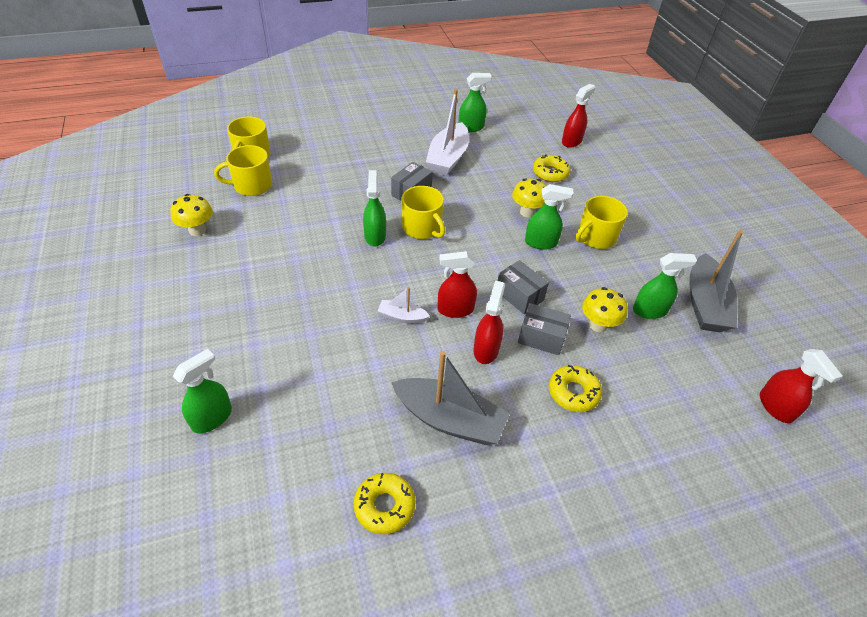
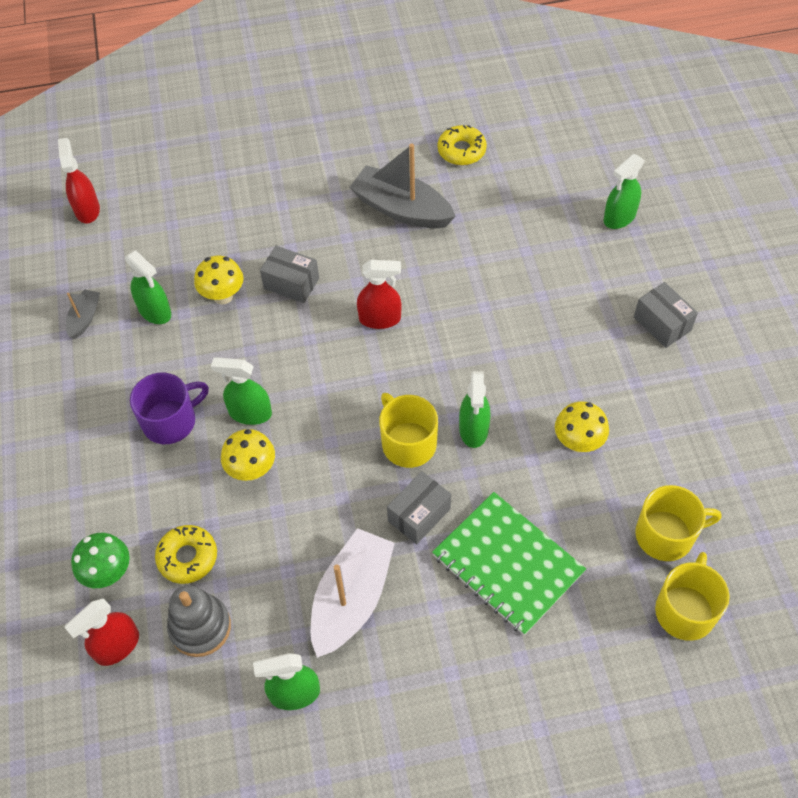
camera: 170 degrees left, 10 degrees up
yellow mushroom [170,194,213,236] -> yellow mushroom moved to [555,401,609,453]
white boat [378,287,430,324] -> none
red spray bottle [474,281,505,364] -> none
grey box [498,260,549,314] -> grey box moved to [634,282,698,348]
yellow donut [549,365,602,412] -> none
yellow mug [576,196,628,249] -> purple mug [130,373,209,444]
green spray bottle [633,253,697,319] -> green spray bottle turned 135 degrees counterclockwise [125,250,171,324]
grey boat [689,230,743,332] -> grey boat [66,289,100,339], size x0.49
none -> green mushroom [71,533,130,588]
none -> grey stacking toy [167,585,231,657]
none -> green notebook [432,492,586,635]

